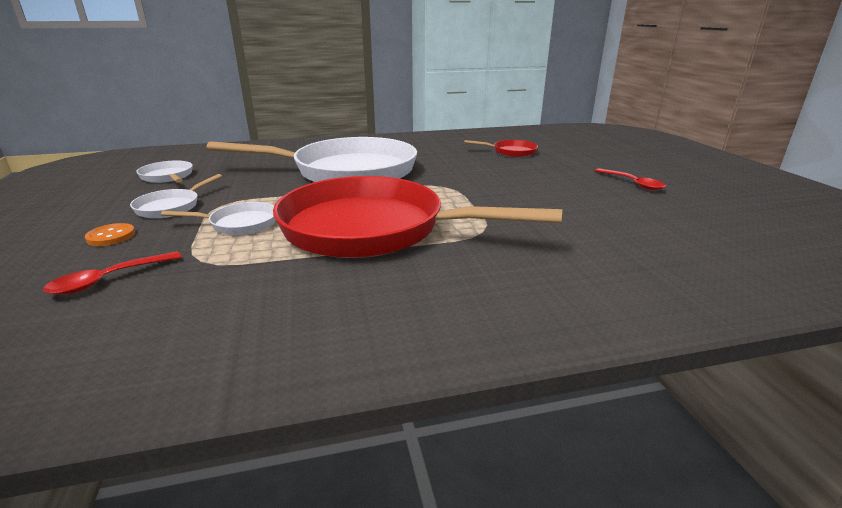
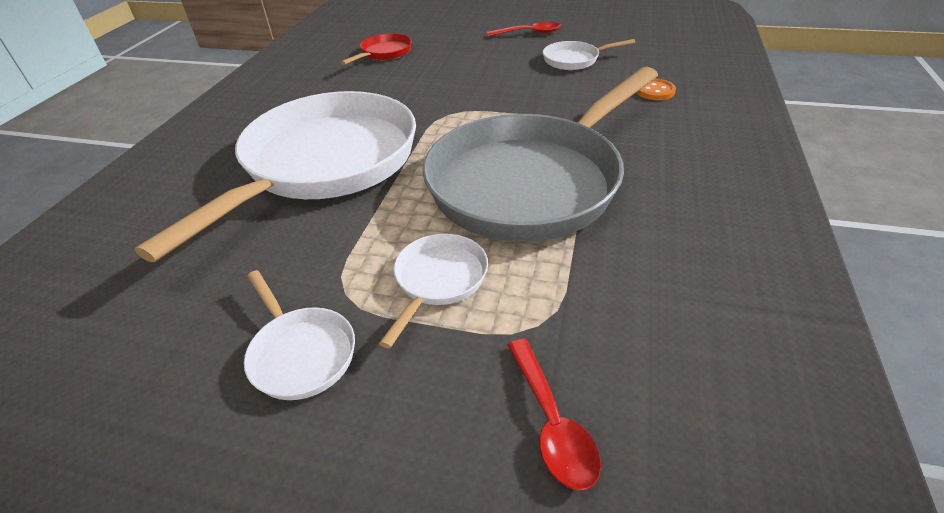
camera: 60 degrees left, 15 degrees up
orange button [85,223,135,246] -> orange button moved to [636,79,676,100]
white pan [136,160,193,183] -> white pan moved to [543,39,635,70]
red pan [273,176,563,258] -> grey pan [422,67,658,242]

